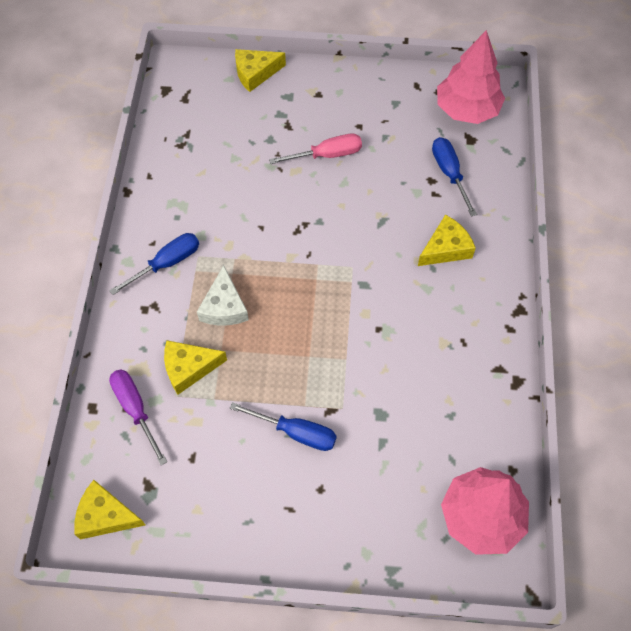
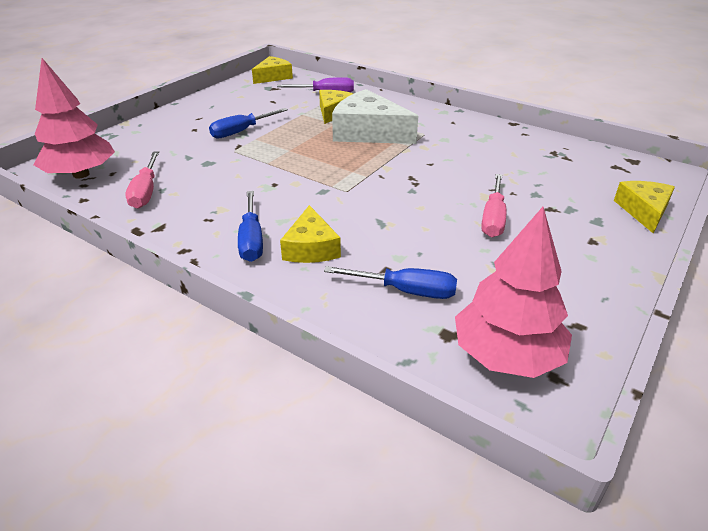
camera: 120 degrees right, 25 degrees down
blue screwdriver [109,233,199,295] -> blue screwdriver moved to [238,191,263,262]
white cheese [197,265,249,326] -> white cheese [332,89,418,144], size x1.66
none -> pink screwdriver [125,151,159,209]

